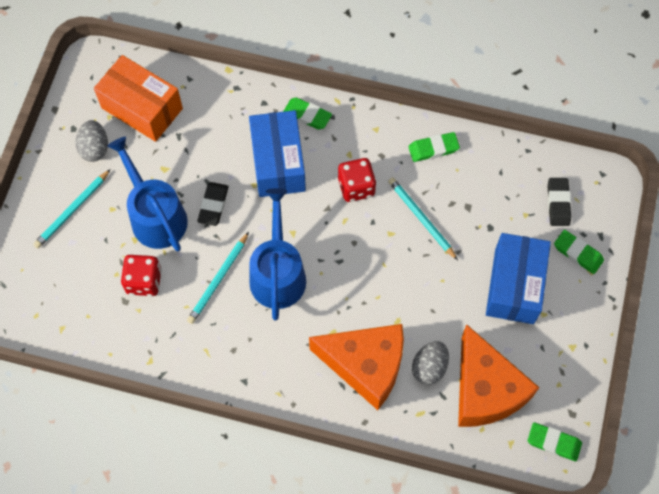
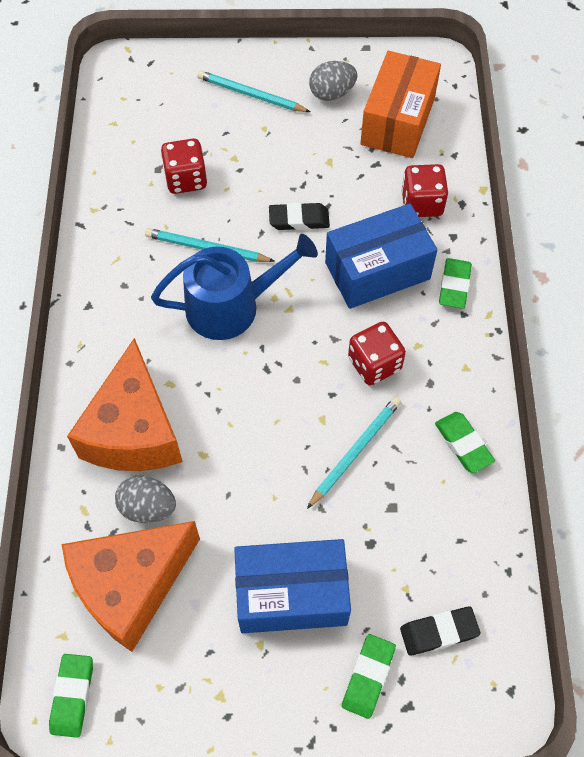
camera: 75 degrees right, 5 degrees down
blue watering can [107,137,188,252] -> none
none -> red dice [401,164,448,217]

